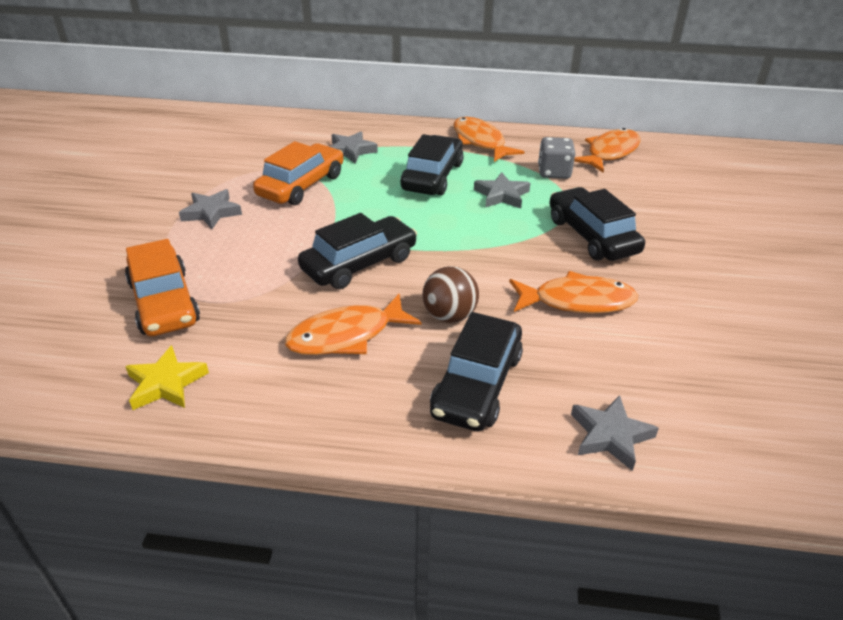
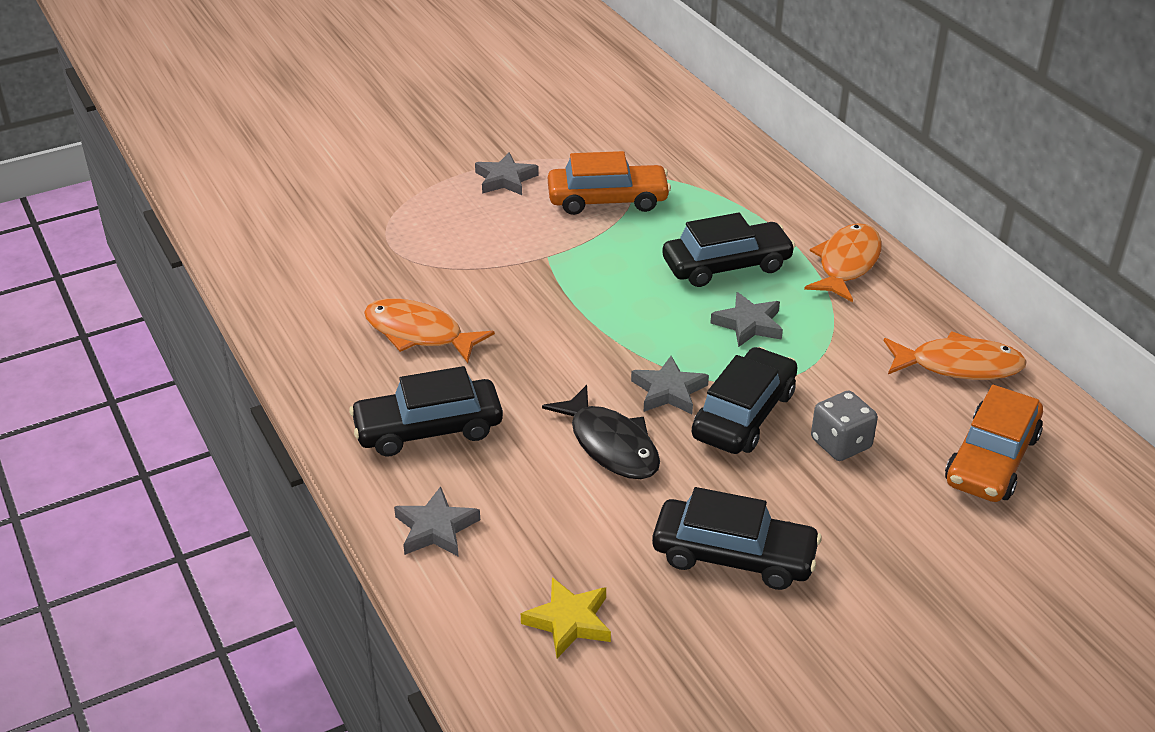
camera: 55 degrees right, 0 degrees up
orange car [125,239,200,336] -> orange car moved to [945,385,1043,502]
yellow star [125,345,209,410] -> yellow star moved to [521,577,611,658]
black car [298,213,417,289] -> black car moved to [652,487,822,590]
grey star [329,131,378,163] -> grey star moved to [631,356,709,414]
brown ball [423,266,479,323] -> none
orange fish [509,271,638,314] -> black fish [542,385,660,479]
grey dice [538,137,575,179] -> grey dice moved to [811,391,878,461]

